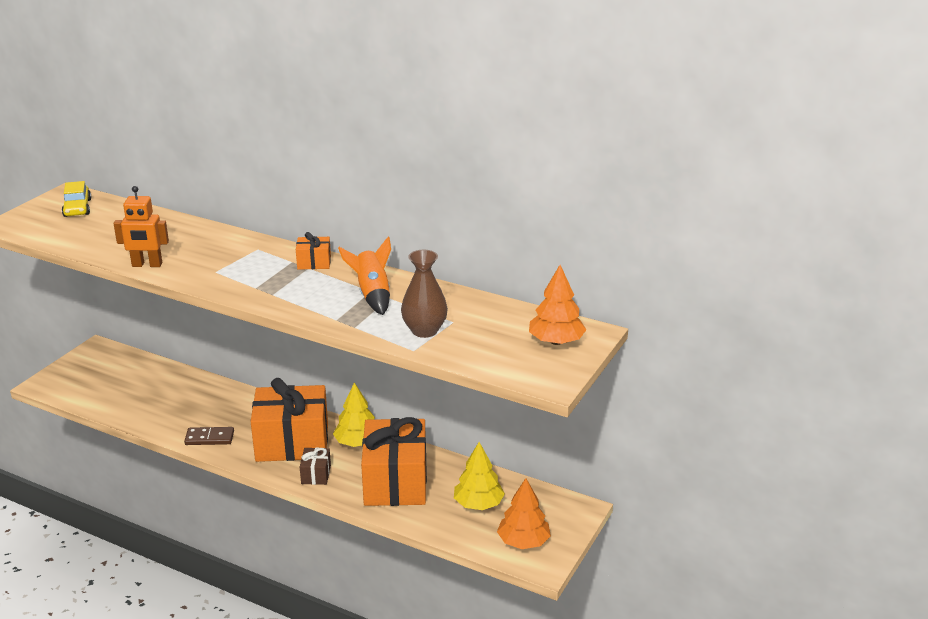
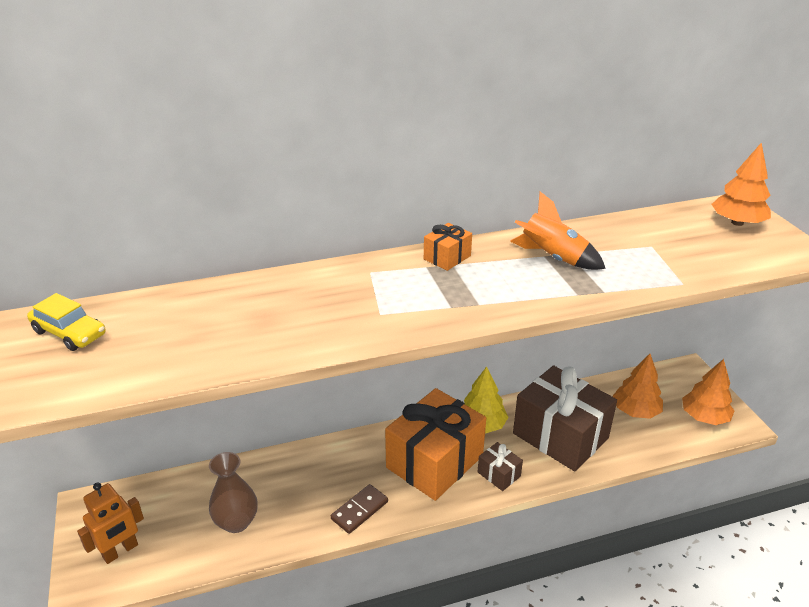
camera: 45 degrees left, 5 degrees up
orange robot [113,186,169,267] -> orange robot moved to [77,482,144,564]
orange gift [361,417,427,506] -> brown gift [513,365,617,472]
brown vase [401,250,448,338] -> brown vase moved to [209,452,258,533]
yellow tree [454,442,505,510] -> orange tree [613,354,663,419]

